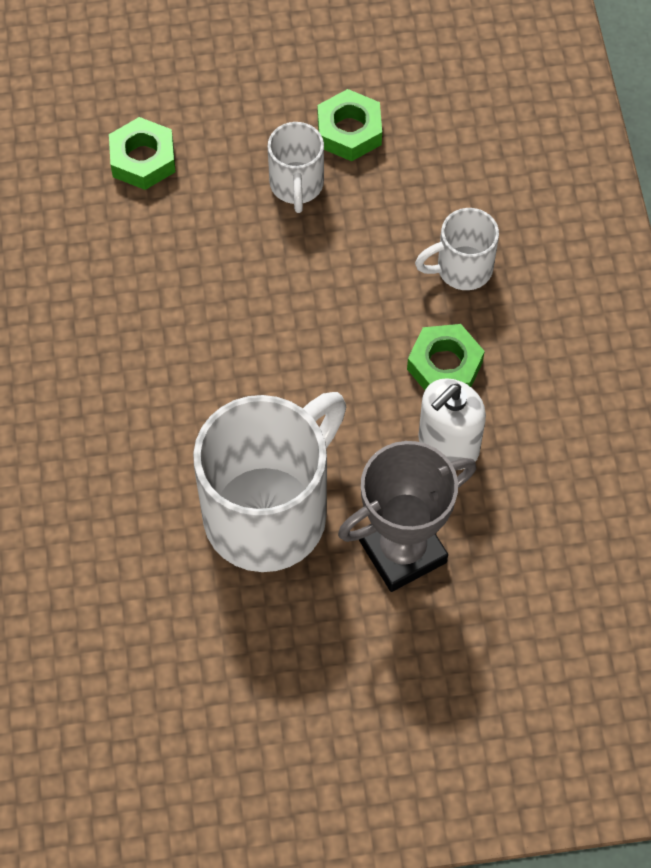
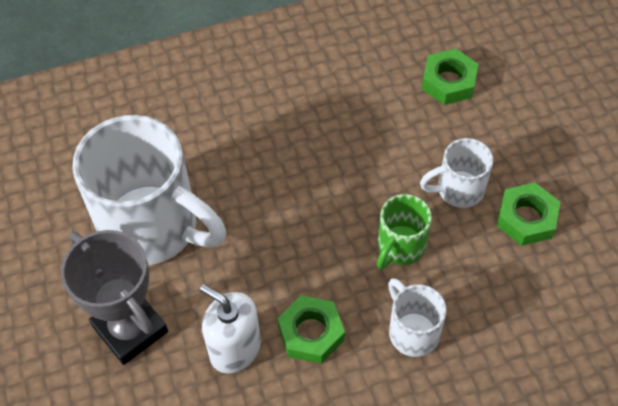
camera: 80 degrees right, 5 degrees down
none -> green mug [377,194,432,270]

